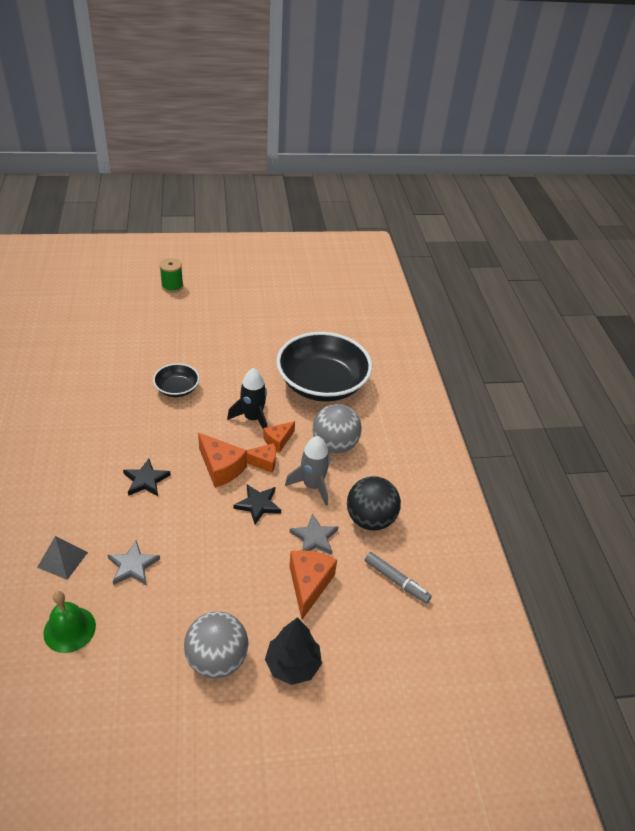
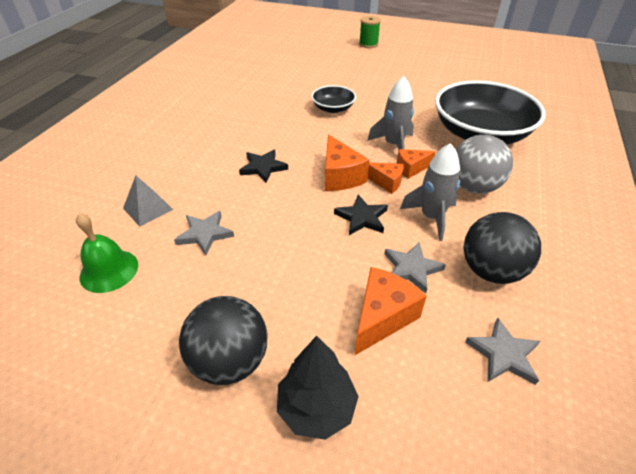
camera: 30 degrees right, 0 degrees up
grey ball [184,611,248,679] -> black ball [179,296,268,385]
black rocket [227,368,267,430] -> grey rocket [367,76,414,151]
grey marker [365,552,432,604] -> grey star [465,318,540,385]

